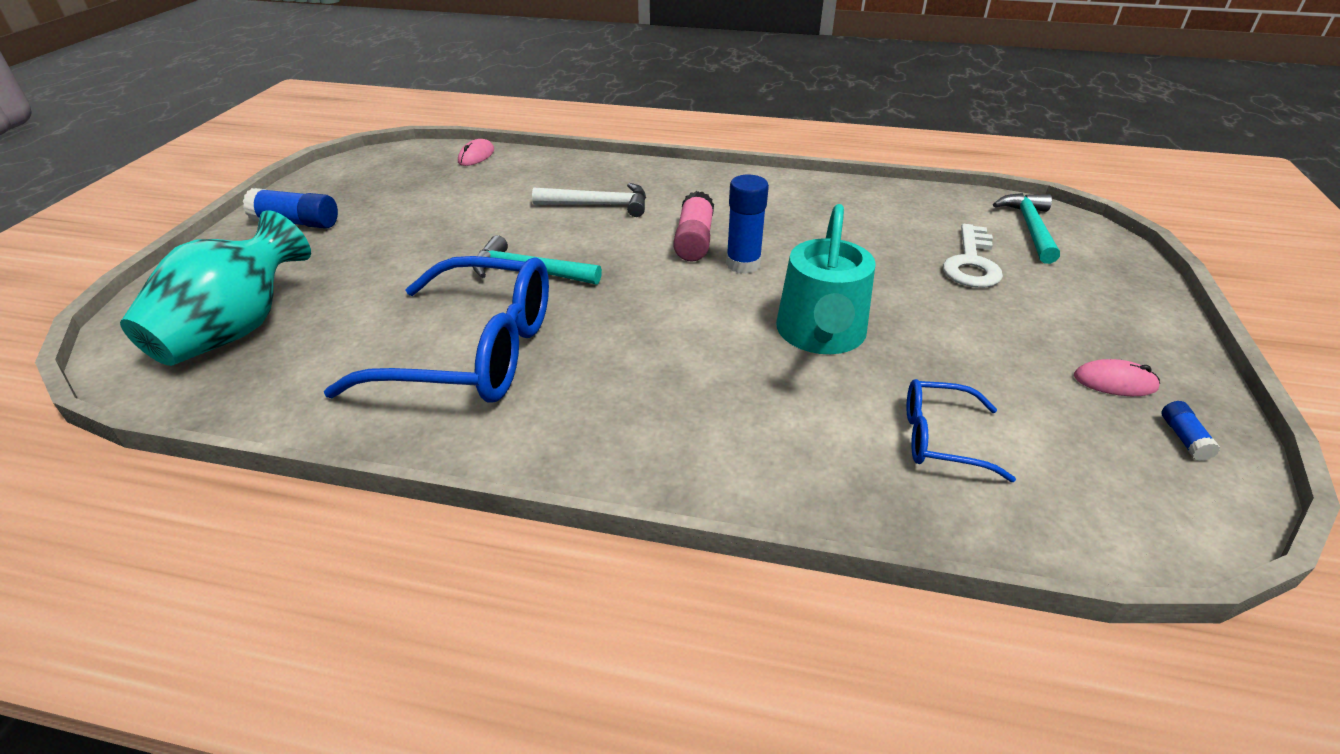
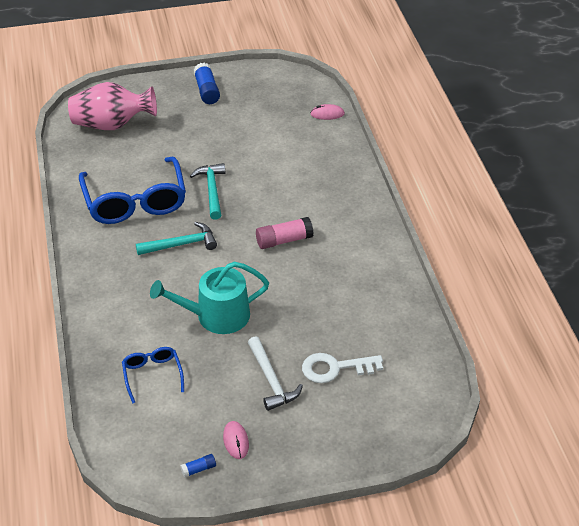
camera: 65 degrees right, 5 degrees up
turquoise vase [120,210,311,366] -> pink vase [68,82,157,130]
white hammer [532,183,646,217] -> white hammer moved to [248,336,303,411]
blue glue stick [726,175,769,274] -> none
turquoise hammer [993,193,1060,264] -> turquoise hammer moved to [136,222,217,255]

